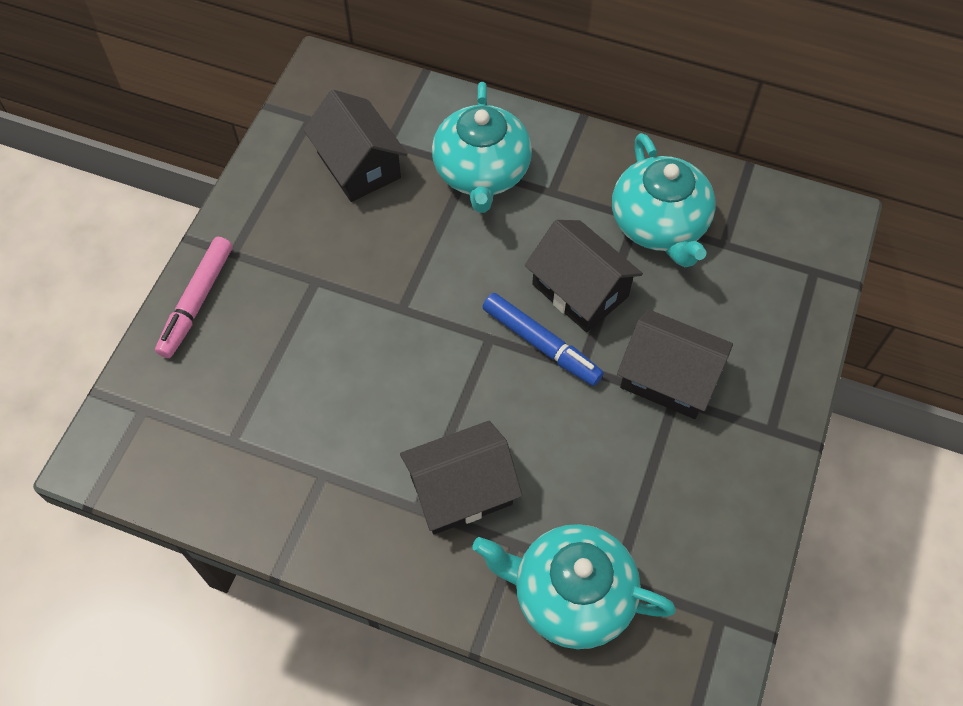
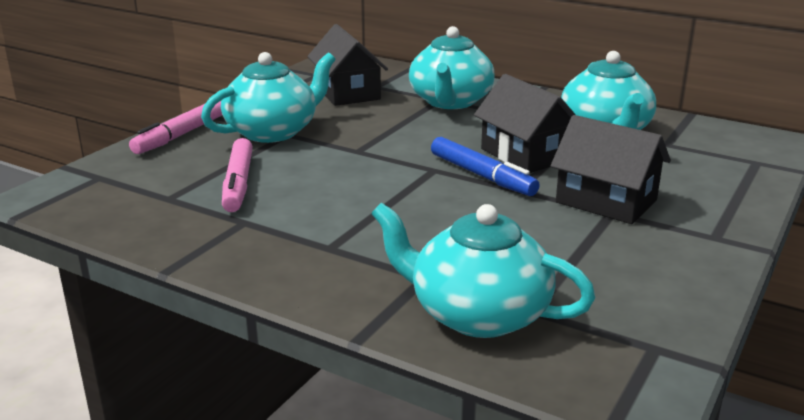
camera: 10 degrees right, 35 degrees down
black house [400,421,522,535] -> none
none -> turquoise teapot [201,52,336,143]
none -> pink marker [222,138,253,212]

